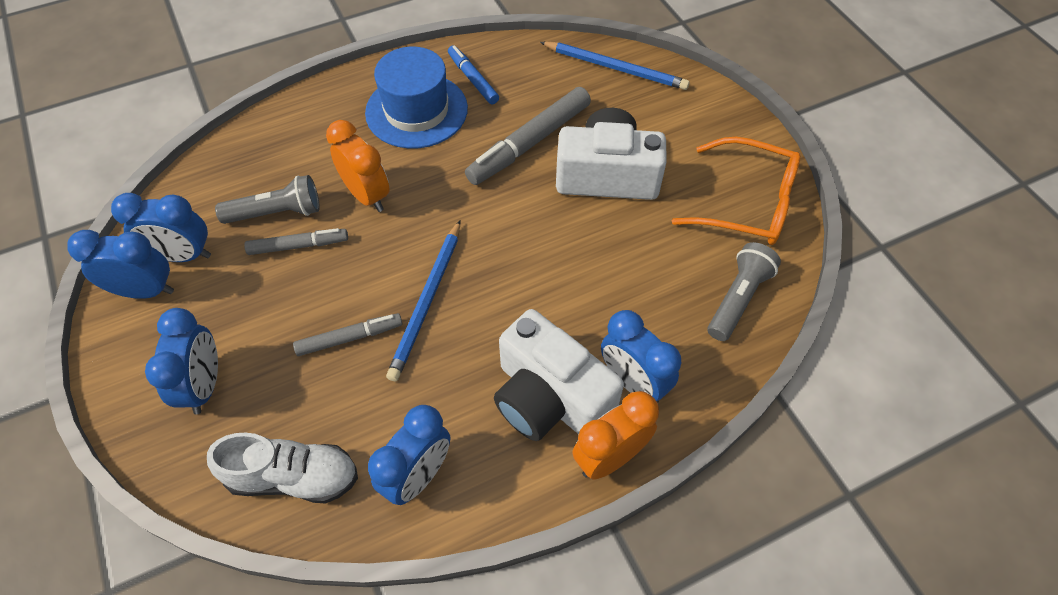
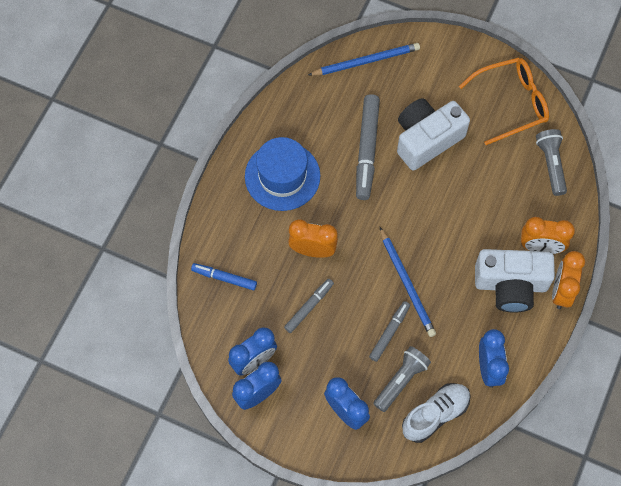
camera: 40 degrees left, 10 degrees up
grey flashlight [215,175,320,224] -> grey flashlight moved to [373,346,431,412]
blue marker [448,45,499,105] -> blue marker moved to [191,263,257,290]
blue clock [601,310,681,403] -> orange clock [521,217,575,254]

